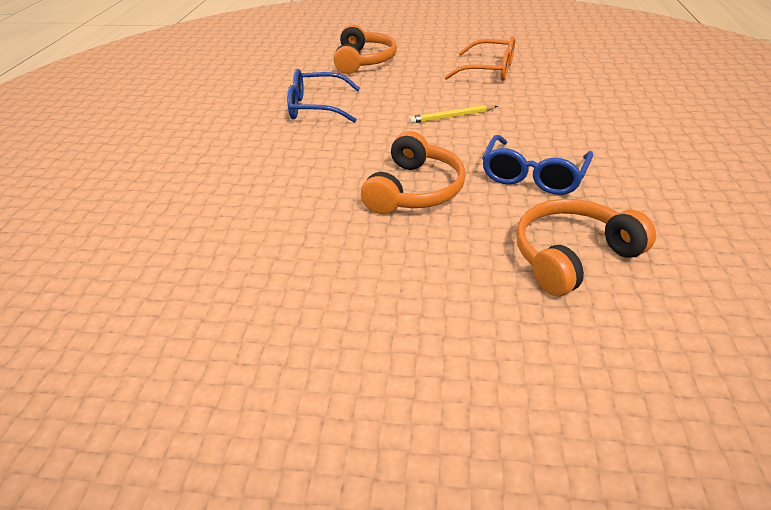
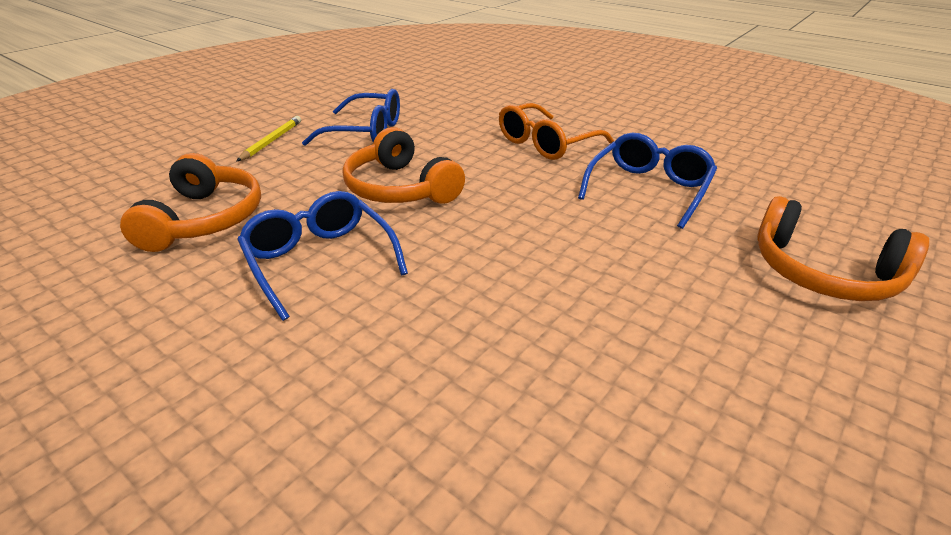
camera: 120 degrees right, 5 degrees down
yellow pencil [409,105,498,124] -> yellow pencil moved to [237,116,301,161]
orange glasses [444,36,515,81] -> orange glasses moved to [499,103,614,160]
none -> blue glasses [302,89,400,146]

